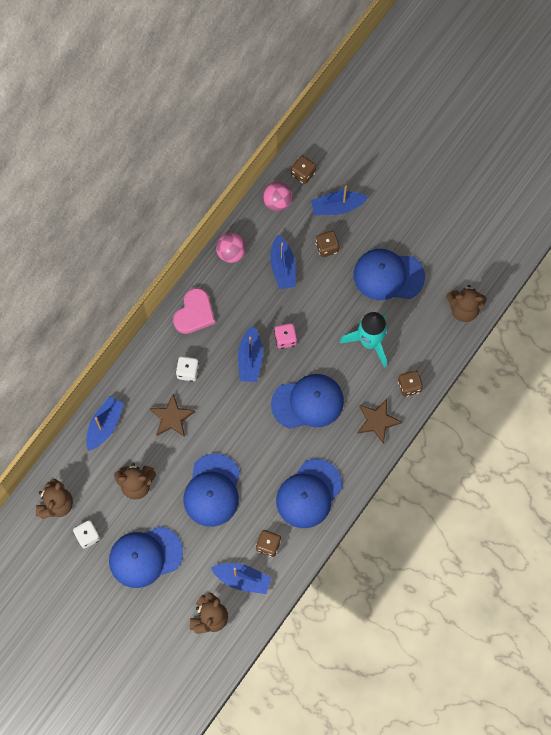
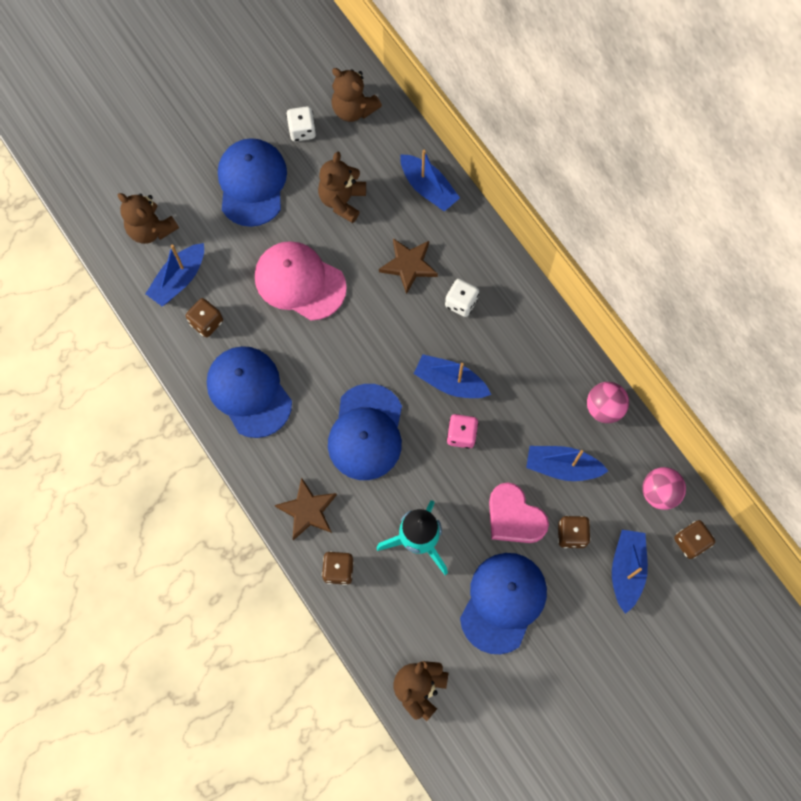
camera: 110 degrees right, 0 degrees up
pink heart [173,288,215,334] -> pink heart moved to [489,482,549,543]
blue cap [183,453,240,527] -> pink cap [255,241,347,320]

